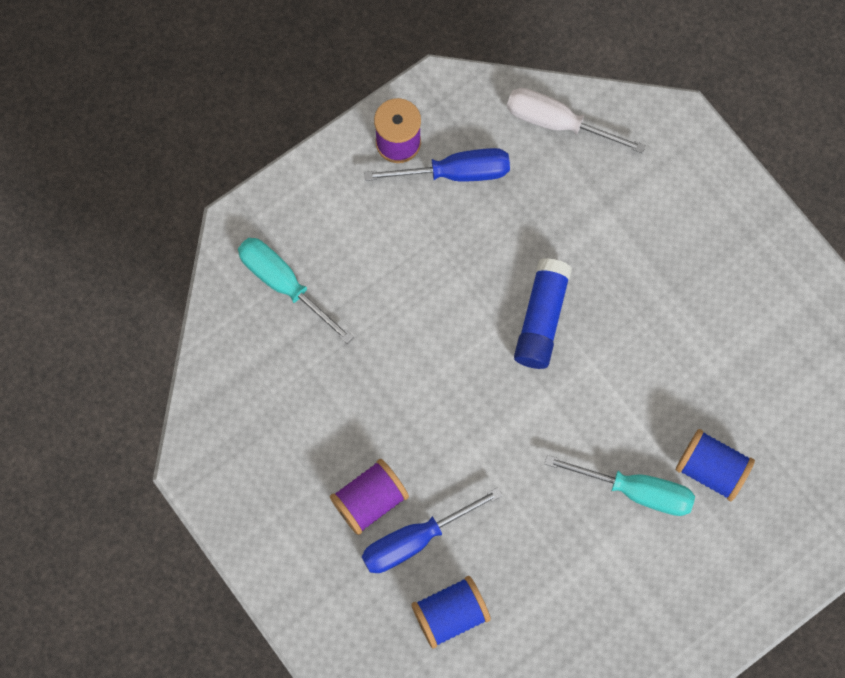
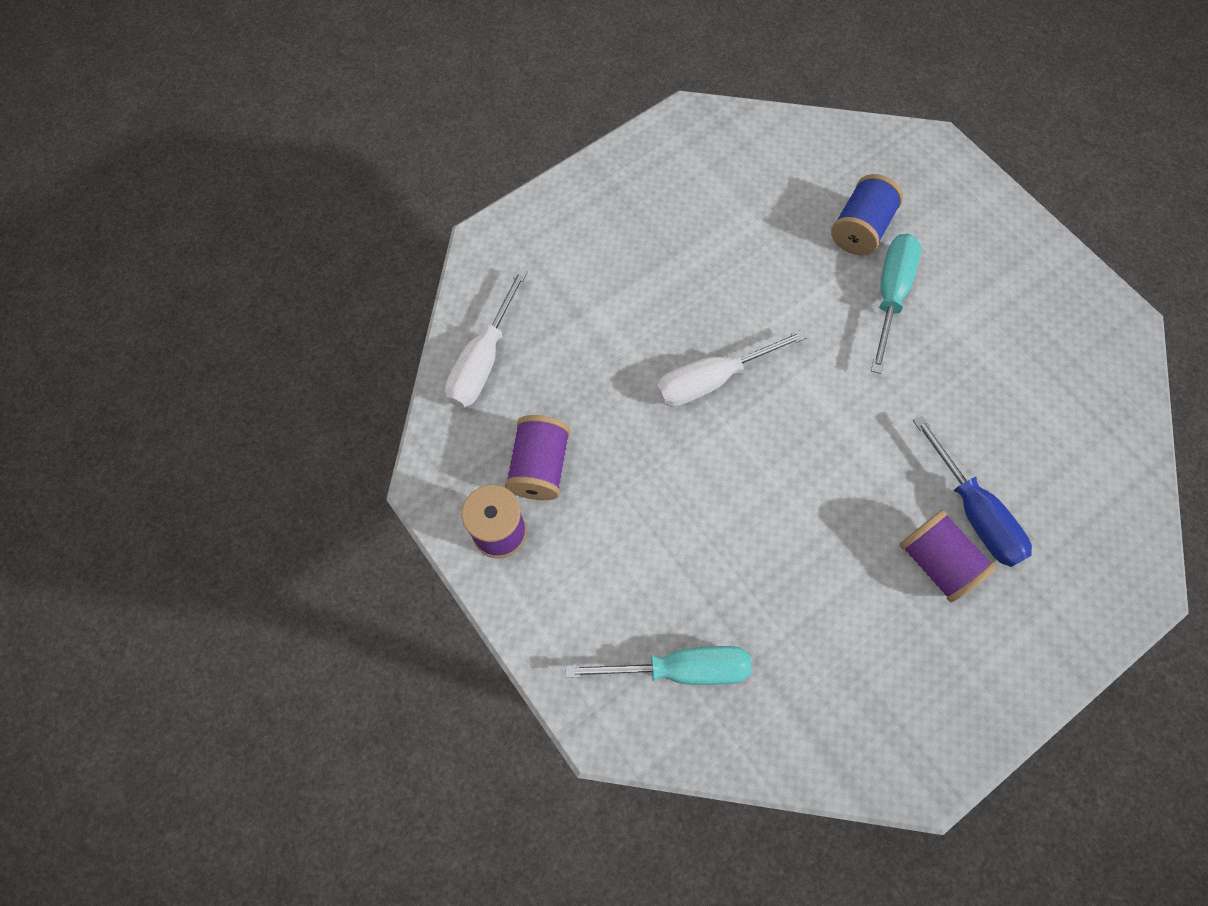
camera: 90 degrees left, 5 degrees down
turquoise screwdriver [238,238,354,344] -> turquoise screwdriver turned 135 degrees counterclockwise [565,646,751,685]
blue screwdriver [364,148,510,182] -> purple spool [505,415,570,500]
blue spool [411,576,491,649] -> none
blue glue stick [514,258,572,369] -> white screwdriver [656,329,808,407]

